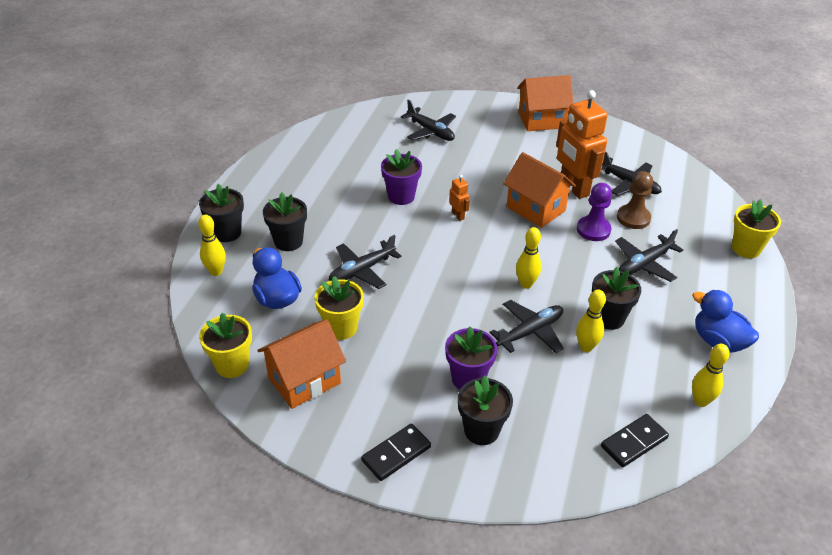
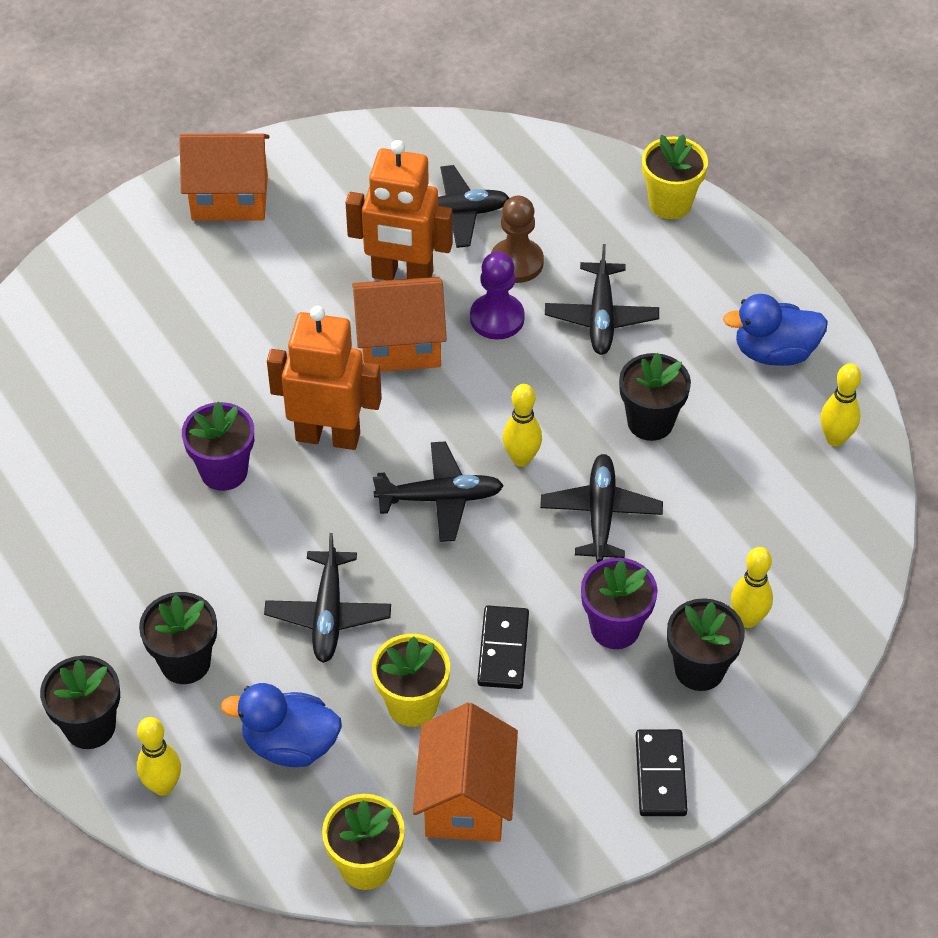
camera: 50 degrees left, 10 degrees up
black plane [401,100,456,141] -> black plane moved to [373,441,504,542]
orange robot [449,175,470,221] -> orange robot [267,306,382,450], size x2.28
orange house [517,75,574,131] -> orange house turned 60 degrees clockwise [179,133,270,221]
yellow bowling pin [576,290,606,352] -> yellow bowling pin moved to [731,547,773,628]
black domino [601,414,669,467] -> black domino moved to [477,605,529,689]

